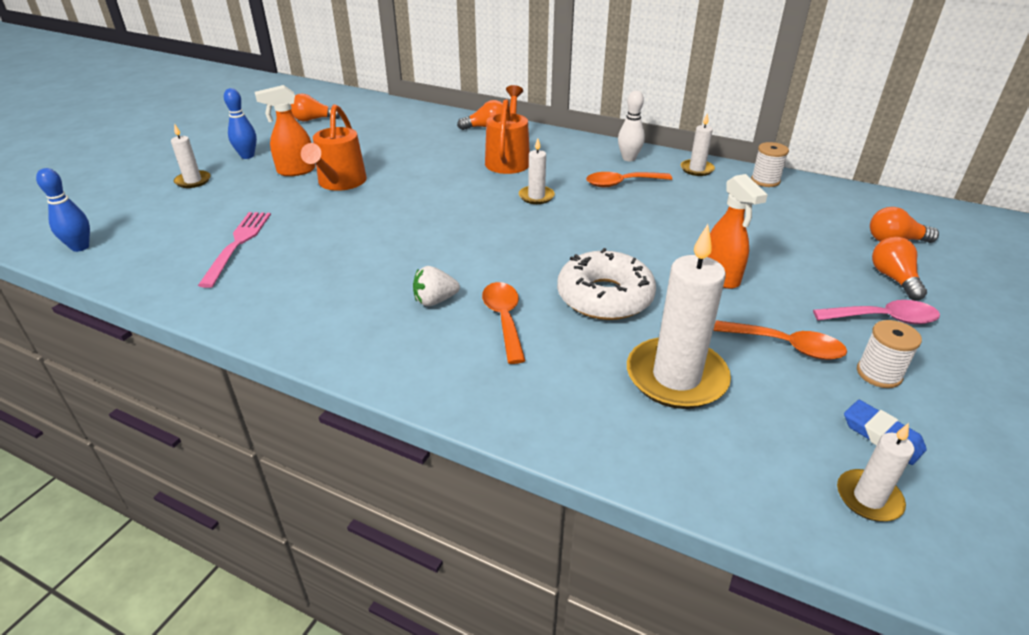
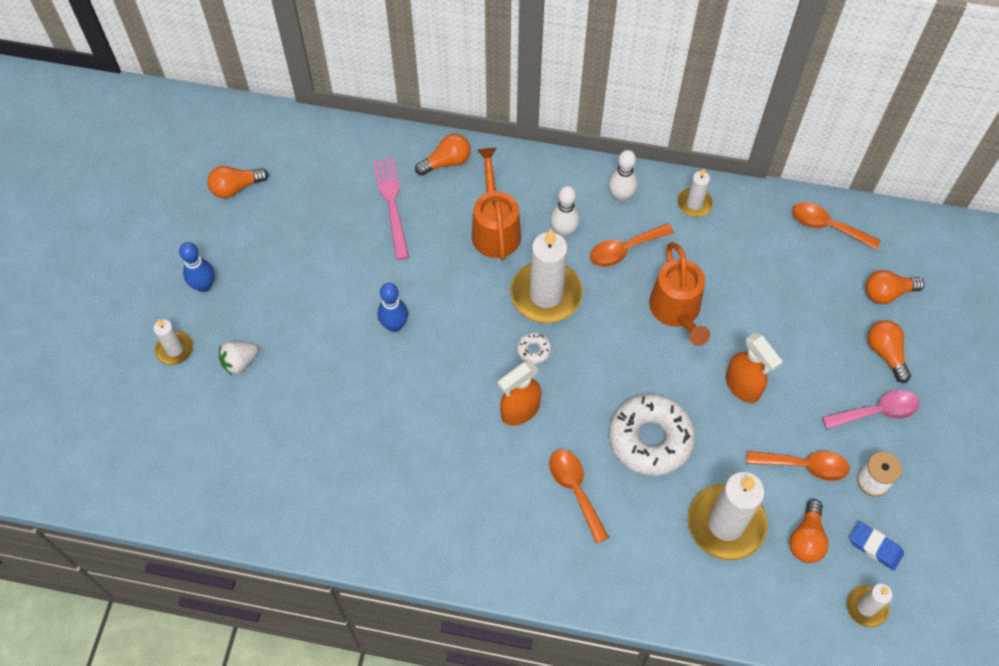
camera: 15 degrees left, 25 degrees up
blue bowling pin [36,168,90,252] -> blue bowling pin moved to [378,283,408,332]
pink fork [198,212,271,288] -> pink fork moved to [373,157,409,260]
orange spray bottle [255,85,315,176] -> orange spray bottle moved to [498,362,542,426]
orange watering can [301,104,367,191] -> orange watering can moved to [649,242,710,346]
white strawberry [413,266,460,306] -> white strawberry moved to [219,341,258,375]
white candle [519,138,555,204] -> white candle [510,229,583,323], size x1.94
white spool [751,142,789,187] -> none
none -> white donut [517,332,551,364]
none -> white bowling pin [550,186,580,238]
none -> orange light bulb [789,499,829,563]
none -> orange spoon [792,202,881,250]

